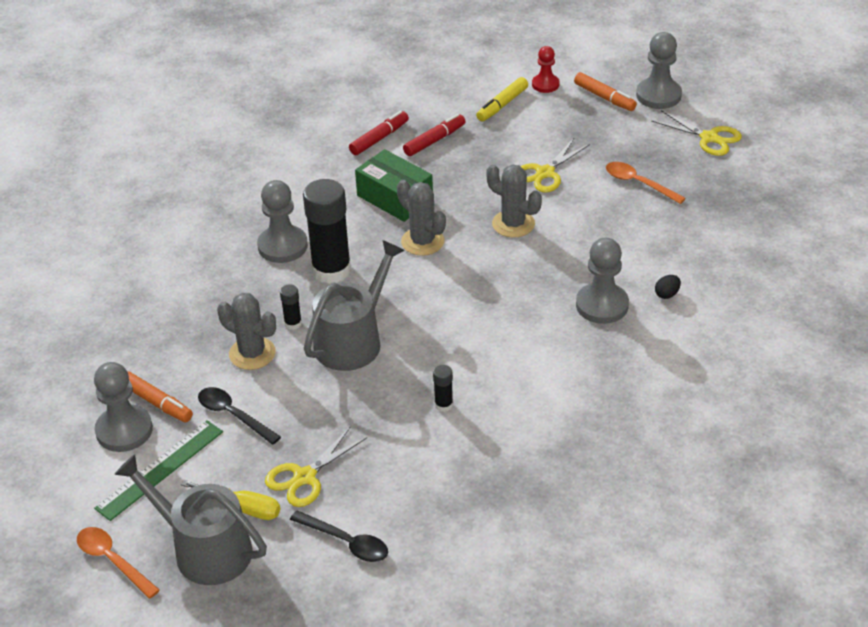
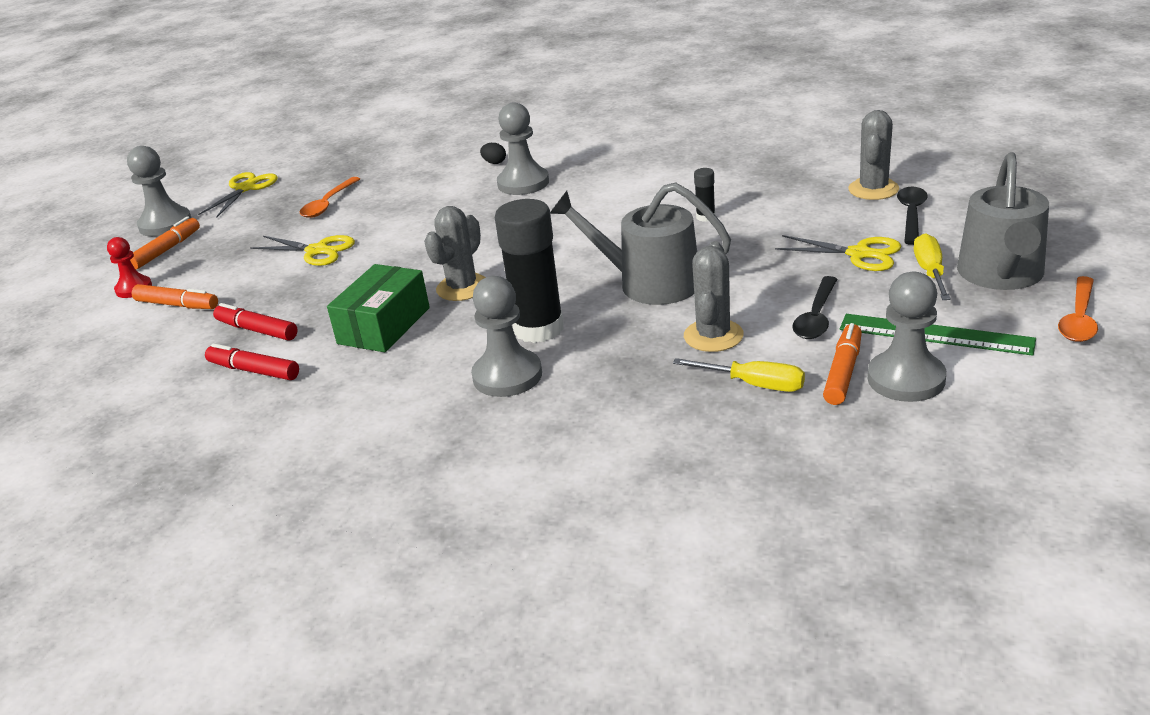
camera: 105 degrees left, 10 degrees down
black glue stick [280,284,302,330] -> none
yellow marker [476,77,528,121] -> orange marker [132,284,218,309]
grey cactus [486,164,542,238] -> grey cactus moved to [848,110,899,200]
none -> yellow screwdriver [673,358,805,392]

